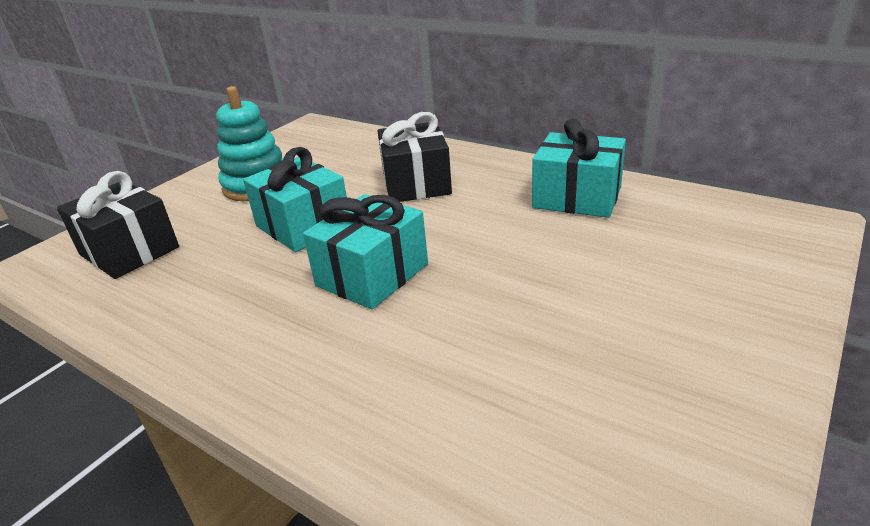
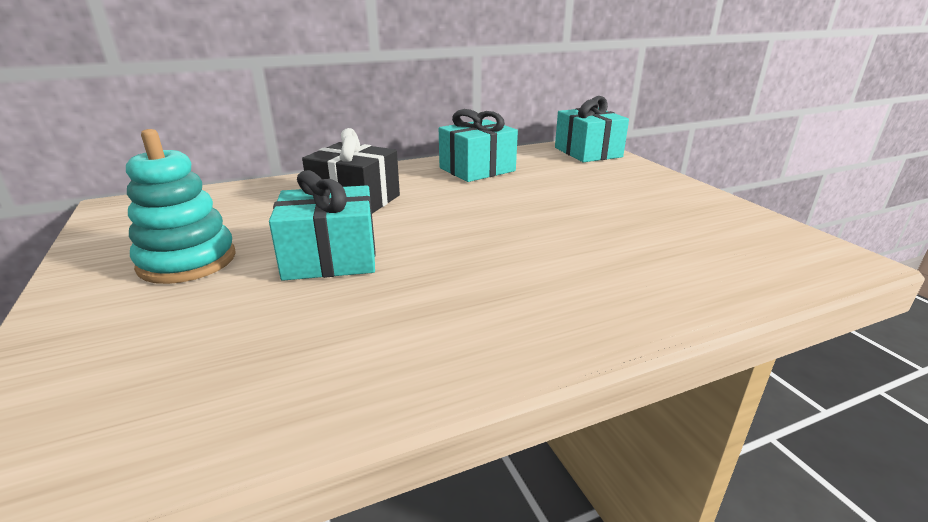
camera: 60 degrees left, 5 degrees down
black gift [57,171,179,279] -> none
turquoise gift [303,194,428,309] -> turquoise gift moved to [555,96,629,162]

